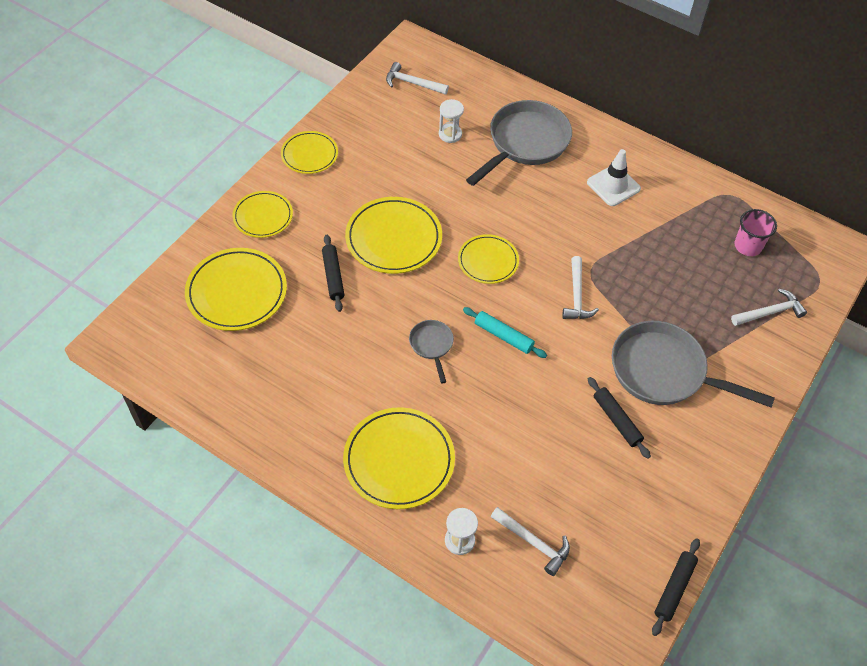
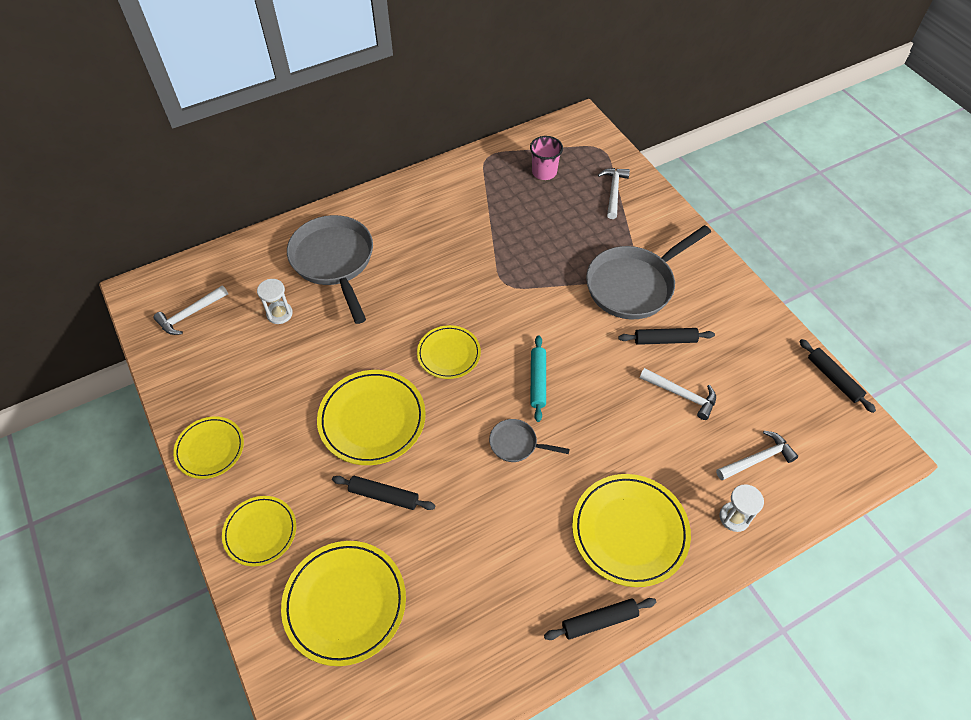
camera: 60 degrees left, 0 degrees up
turquoise rolling pin [463,307,547,358] -> turquoise rolling pin turned 60 degrees counterclockwise [530,335,546,422]
white hammer [562,256,599,319] -> white hammer moved to [640,368,716,420]
white traffic cone [587,149,641,206] -> none
none -> black rolling pin [544,598,656,640]

